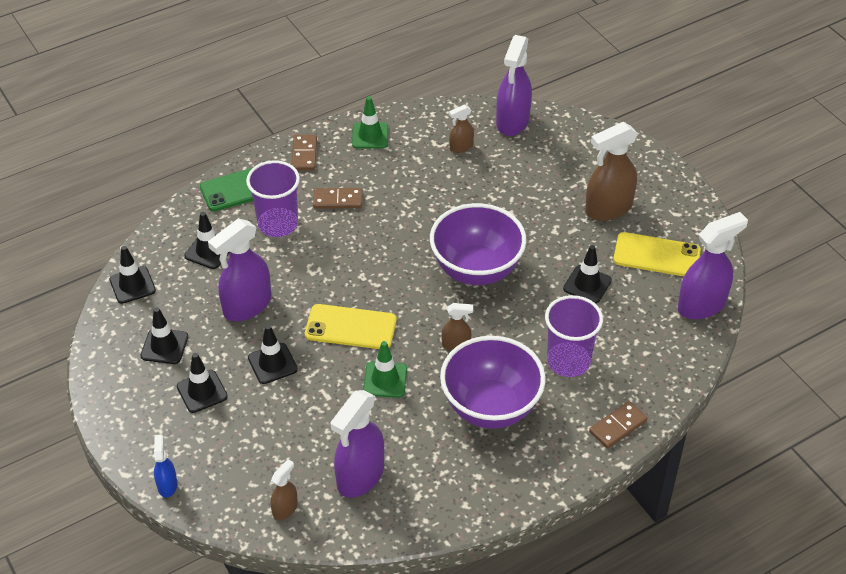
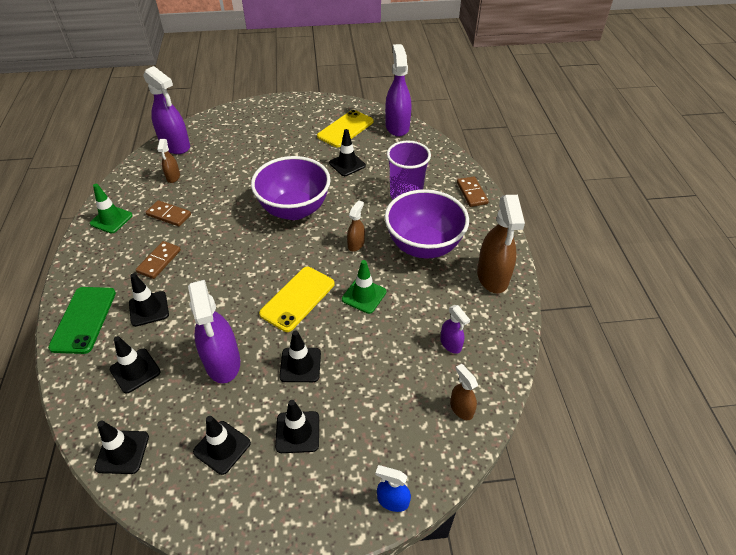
camera: 65 degrees left, 0 degrees up
purple cup [246,160,300,237] -> black traffic cone [129,273,169,327]
brown domino [291,135,317,170] -> brown domino moved to [146,200,191,226]
purple spray bottle [330,390,384,498] -> purple spray bottle [440,305,470,354], size x0.51
brown spray bottle [585,122,638,221] -> brown spray bottle moved to [477,195,525,293]

